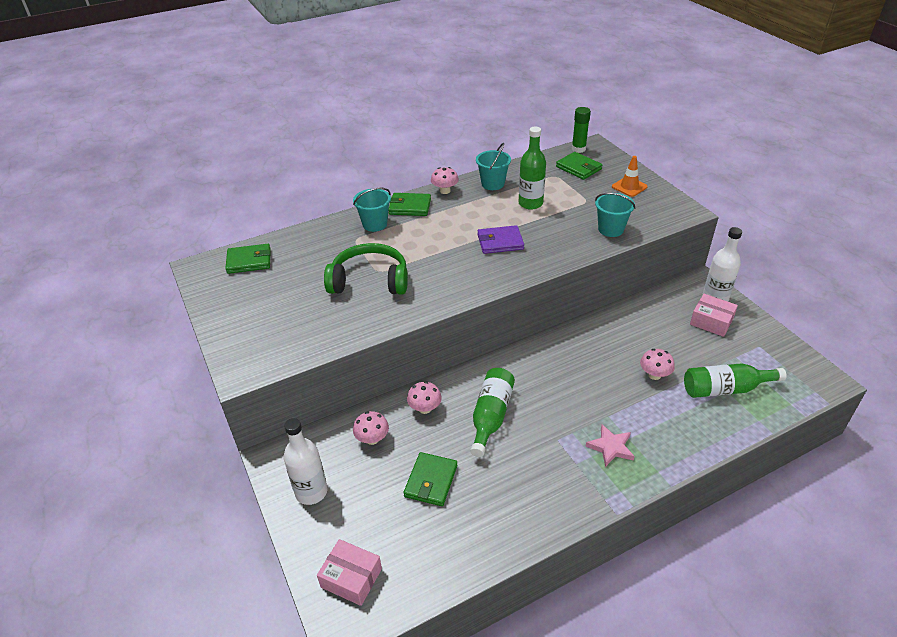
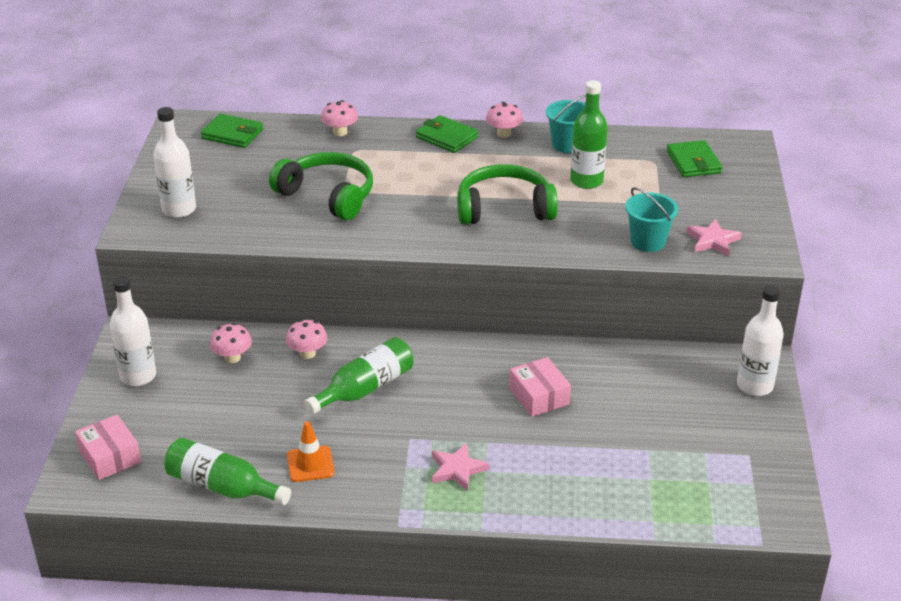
camera: 30 degrees right, 5 degrees down
turquoise bucket [353,188,391,232] -> none
green wallet [404,452,457,506] -> none
purple wallet [477,225,524,254] -> green headphones [457,164,558,225]
green glue stick [572,107,591,153] -> none
orange traffic cone [612,156,648,197] -> orange traffic cone moved to [287,421,335,482]
pink mushroom [640,349,675,380] -> pink mushroom moved to [321,100,358,136]
green bottle [684,363,787,398] -> green bottle moved to [164,438,291,505]
pink box [690,294,738,337] -> pink box moved to [509,357,571,417]
none -> white bottle [154,107,196,218]
none -> pink star [686,219,742,256]

